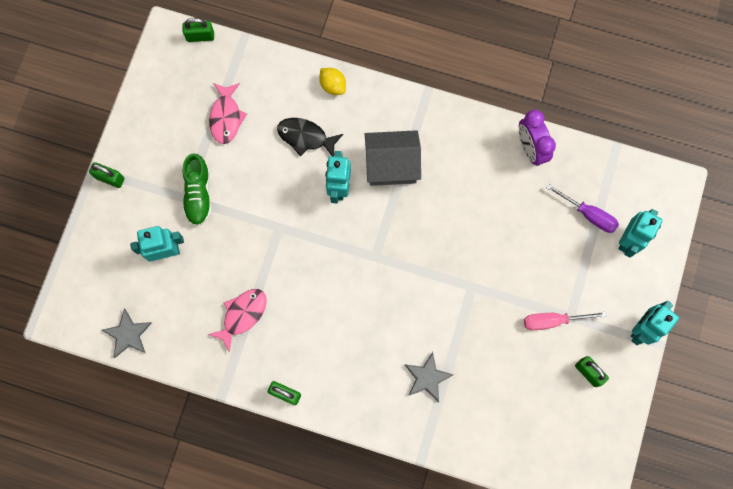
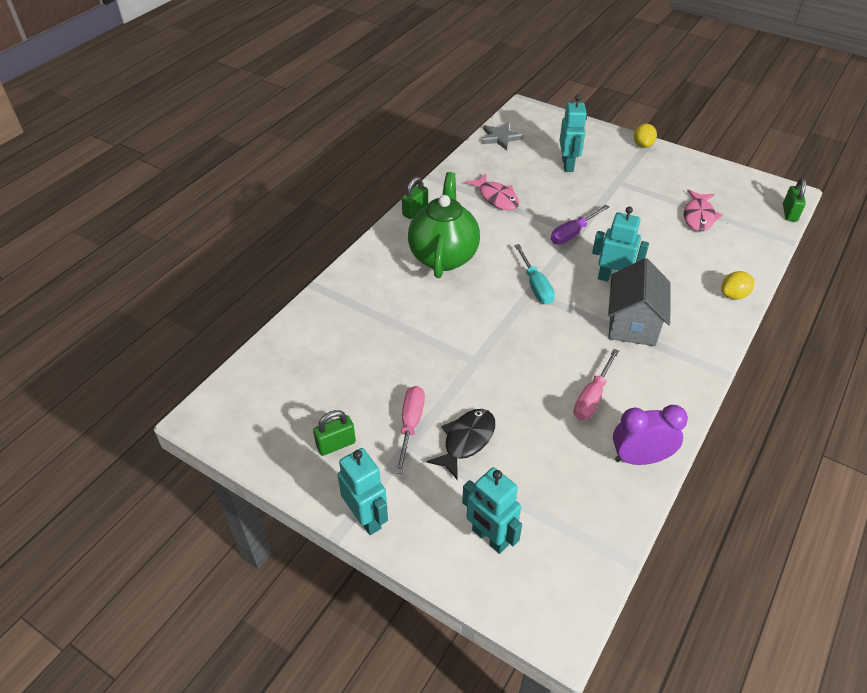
camera: 105 degrees right, 30 degrees down
green padlock [89,162,125,188] -> yellow lemon [634,123,657,148]
green shoe [183,153,212,226] -> none
pink fish [209,83,247,144] -> pink fish turned 90 degrees counterclockwise [684,189,723,231]
black fish [277,118,343,156] -> black fish moved to [426,409,495,480]
grey star [405,352,453,402] -> none
purple screwdriver [546,184,619,233] -> purple screwdriver moved to [551,205,609,244]
none -> green teapot [408,172,480,278]
none -> turquoise screwdriver [514,244,555,305]
none -> pink screwdriver [574,349,619,420]

